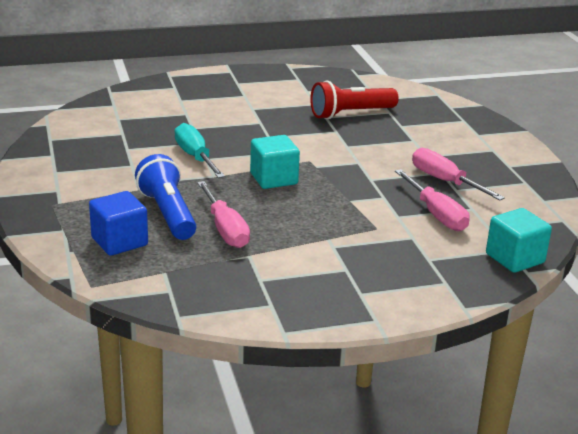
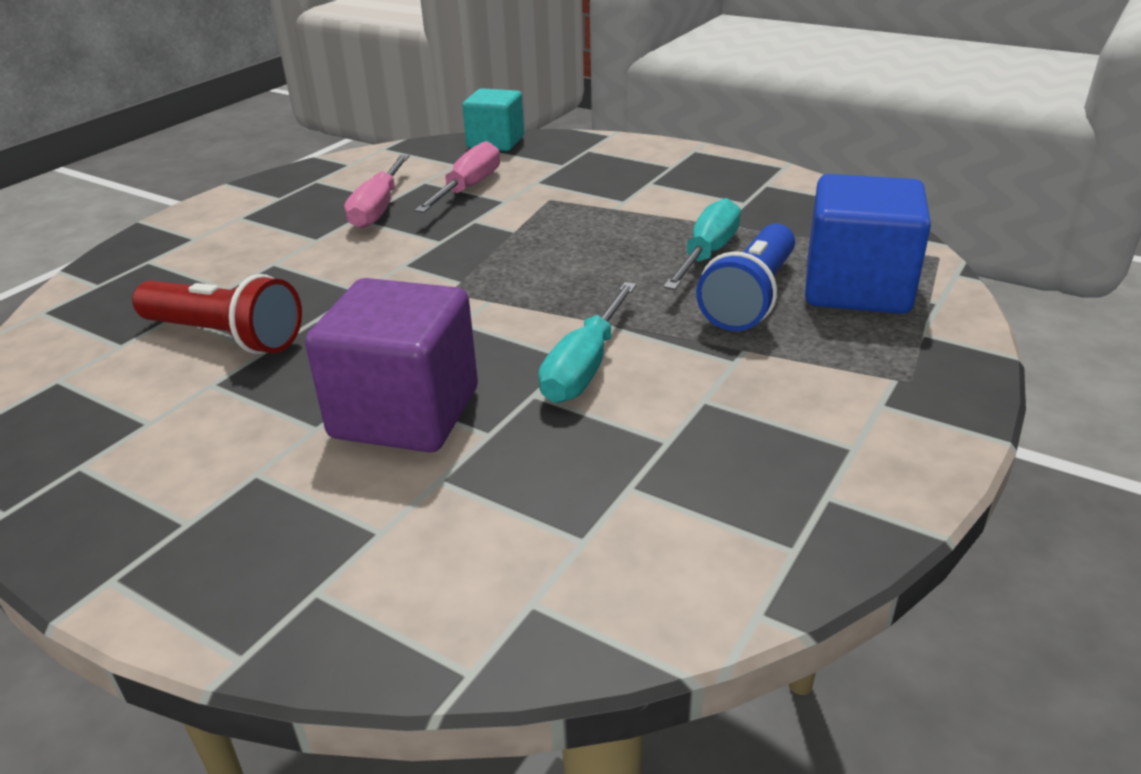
camera: 130 degrees left, 5 degrees up
blue cube [89,191,148,256] -> blue cube [805,174,931,314], size x1.52
pink screwdriver [197,181,250,248] -> turquoise screwdriver [663,198,741,290]
turquoise cube [250,135,300,189] -> none
none -> purple cube [305,278,478,452]

